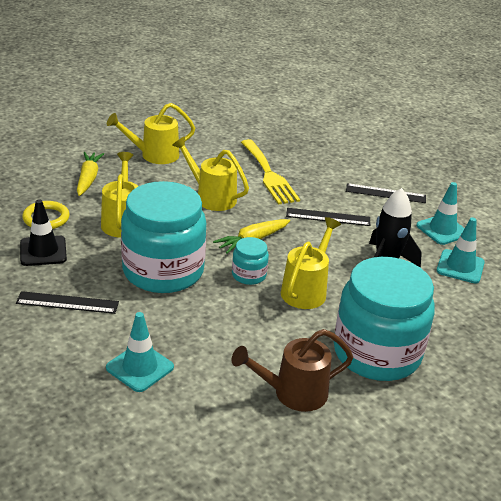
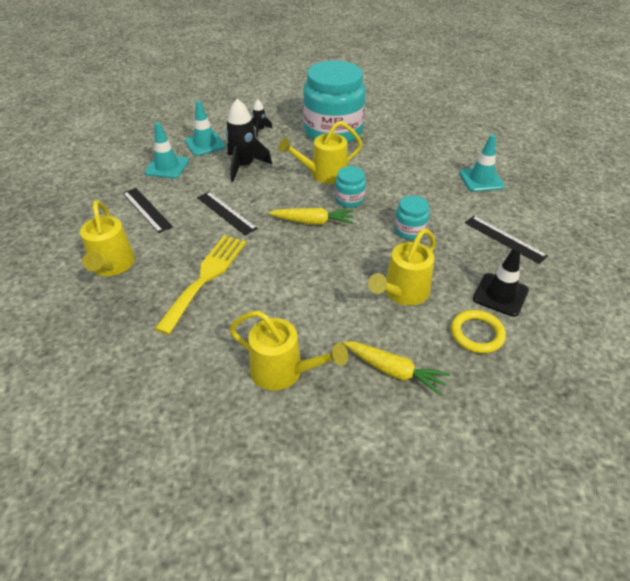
camera: 135 degrees left, 10 degrees up
yellow carrot [77,152,104,196] -> yellow carrot turned 105 degrees counterclockwise [343,341,450,396]
turquoise jar [121,181,206,293] -> turquoise jar [394,196,430,240], size x0.43
yellow watering can [172,137,249,211] -> yellow watering can moved to [80,200,135,276]
brown watering can [231,329,353,412] -> none
none -> black rocket [252,99,273,137]

